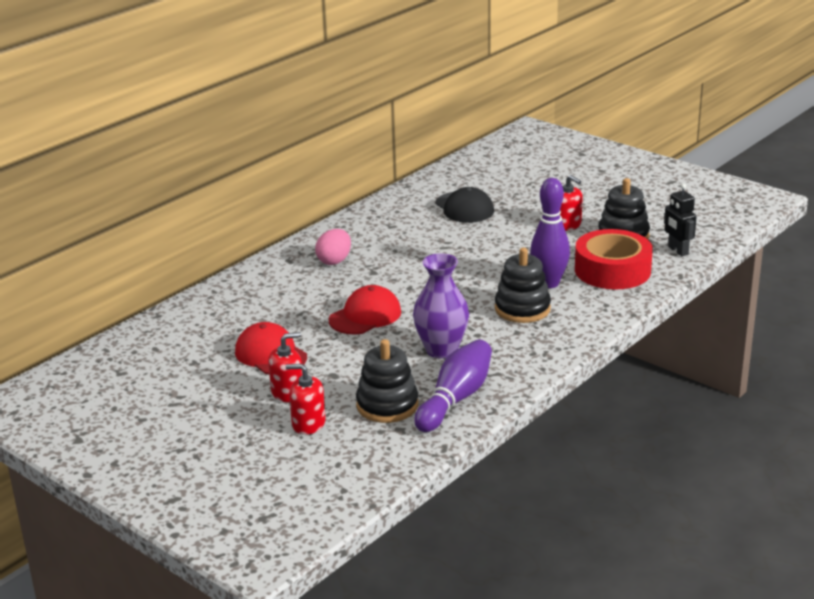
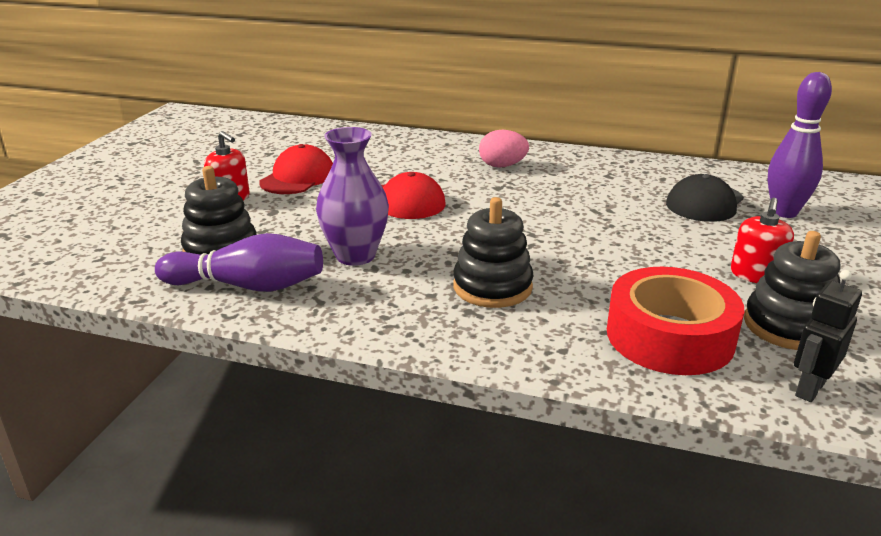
camera: 65 degrees right, 0 degrees up
red soap dispenser [286,364,326,435] -> none
purple bowling pin [530,178,570,288] -> purple bowling pin moved to [768,72,832,218]

